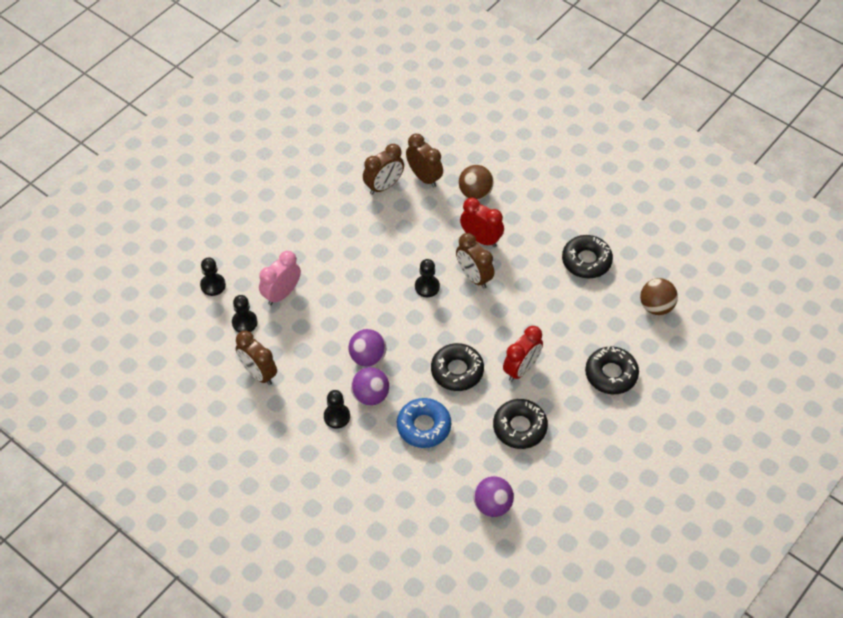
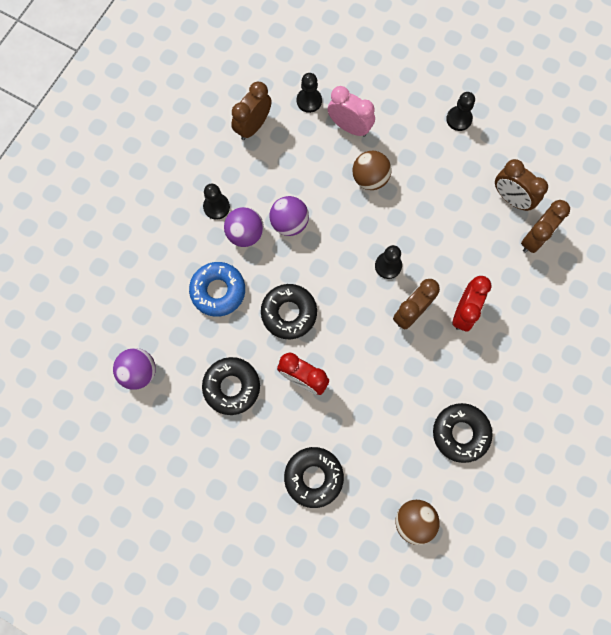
camera: 80 degrees right, 20 degrees up
black pawn [200,258,226,296] -> black pawn moved to [446,92,475,131]
brown ball [459,165,494,200] -> brown ball moved to [352,151,391,190]

